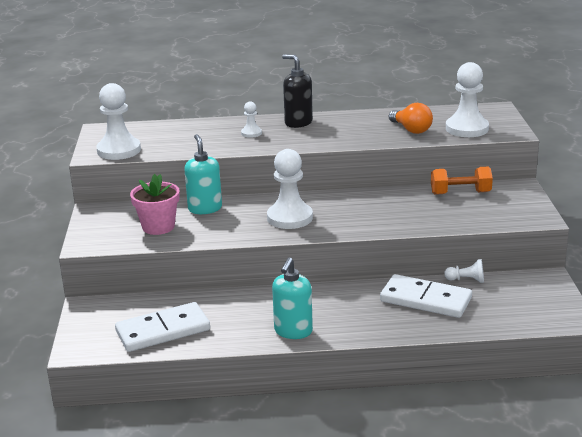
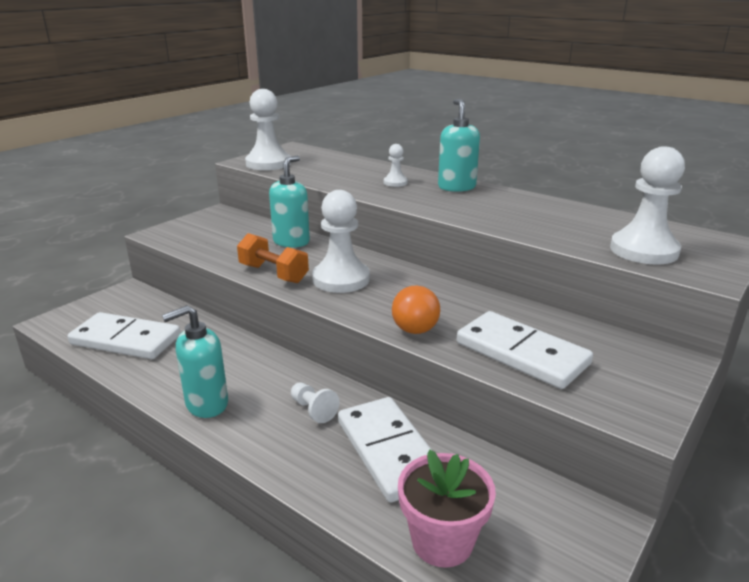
camera: 40 degrees right, 0 degrees up
pink flower pot [130,174,180,235] -> pink flower pot moved to [398,450,496,568]
black soap dispenser [282,54,313,128] -> turquoise soap dispenser [438,99,480,192]
orange light bulb [389,103,433,134] -> orange light bulb moved to [392,286,440,334]
orange dumbbell [431,167,493,195] -> orange dumbbell moved to [237,233,309,283]
white pawn [444,259,484,283] -> white pawn moved to [291,382,339,423]
none -> white domino [457,311,593,389]

